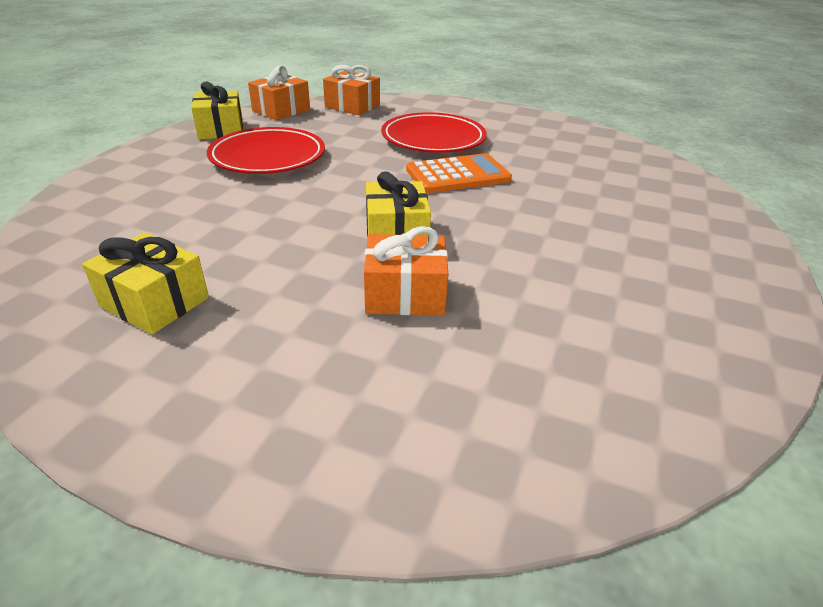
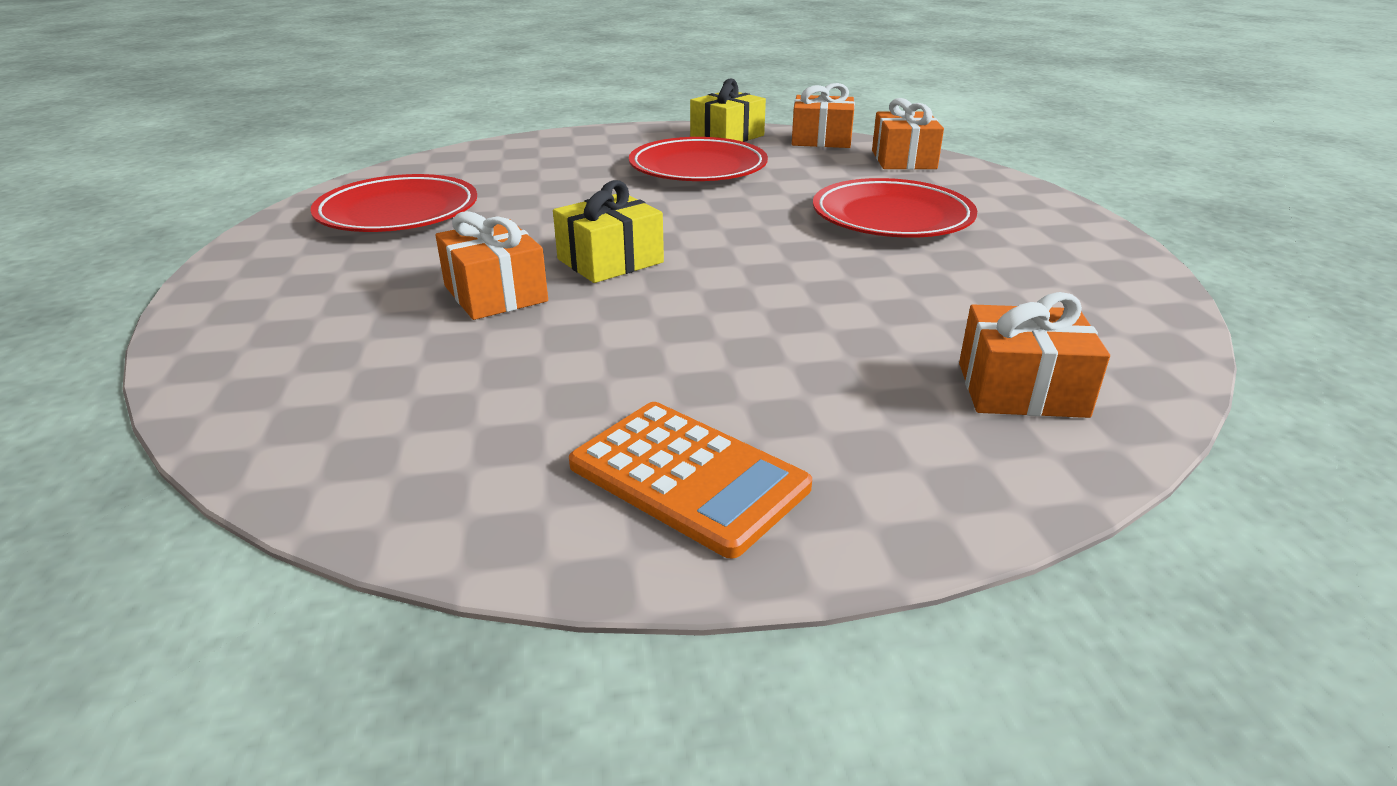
camera: 60 degrees right, 5 degrees down
yellow gift [82,232,209,334] -> red plate [310,174,477,232]
orange calculator [406,153,512,193] -> orange calculator moved to [569,402,812,559]
none -> orange gift [959,292,1110,418]

